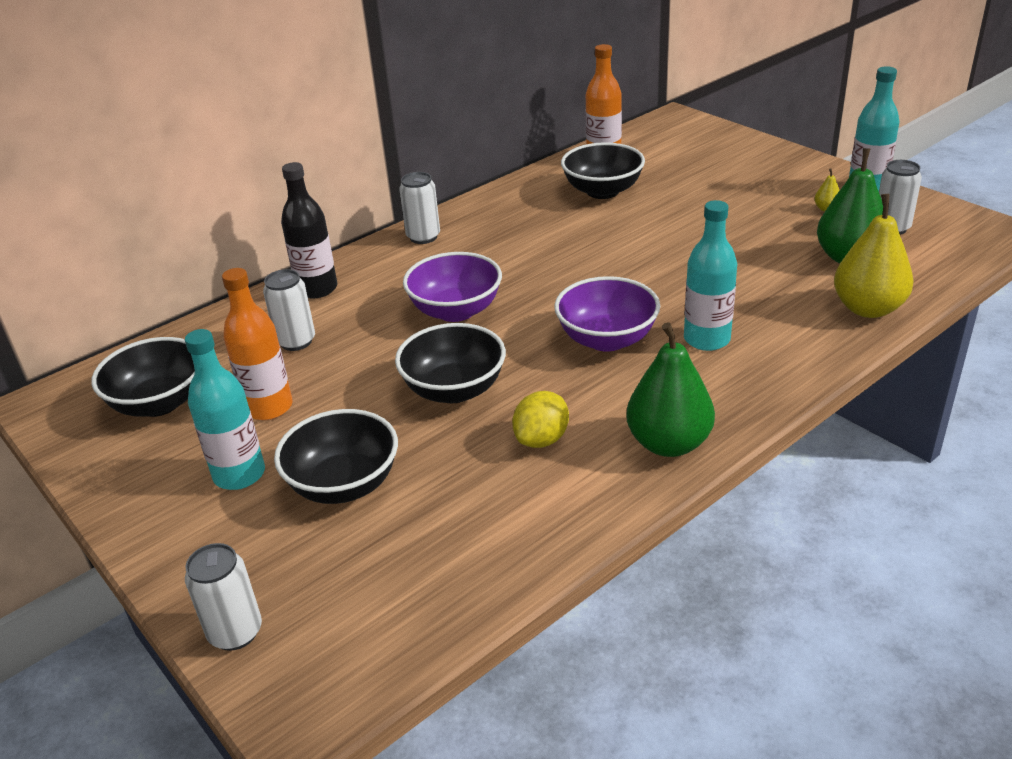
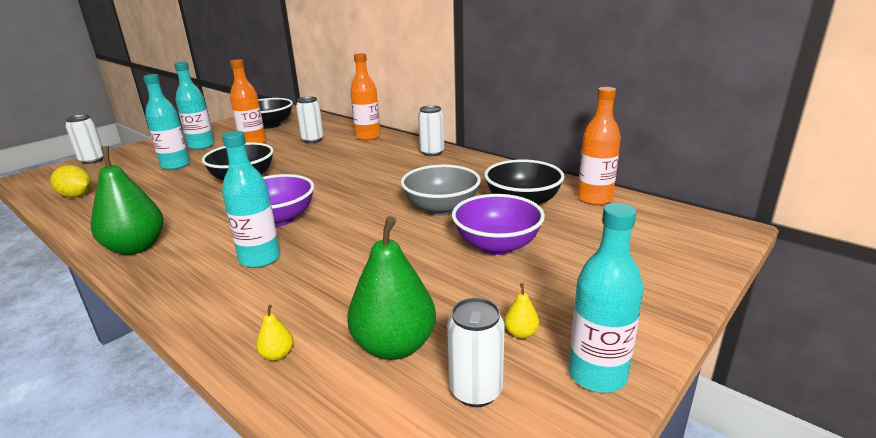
camera: 80 degrees right, 10 degrees down
black bowl [274,409,398,504] -> turquoise bottle [143,74,190,170]
black bottle [281,162,337,298] -> orange bottle [350,53,380,140]
purple bowl [403,252,502,322] -> purple bowl moved to [452,194,545,255]
yellow lemon [512,391,569,448] -> yellow lemon moved to [50,165,92,198]
yellow pear [834,194,914,318] -> yellow pear [256,305,294,361], size x0.41
none -> grey bowl [401,164,481,216]

